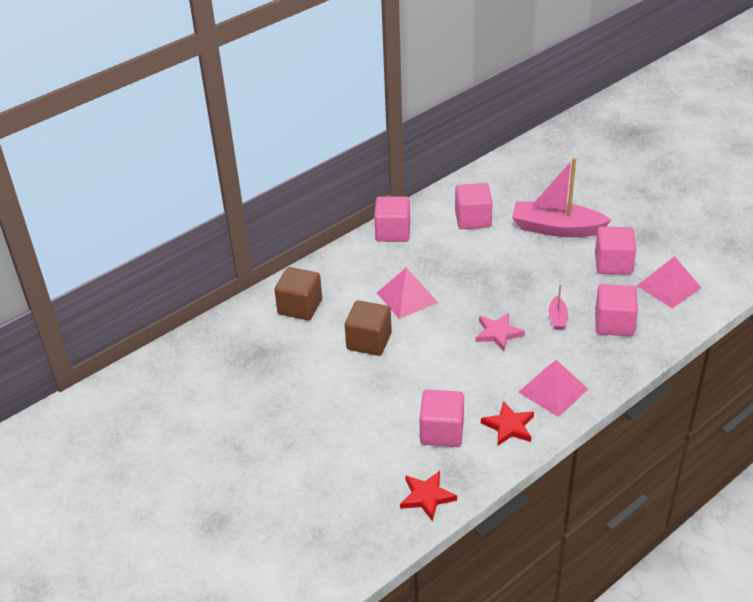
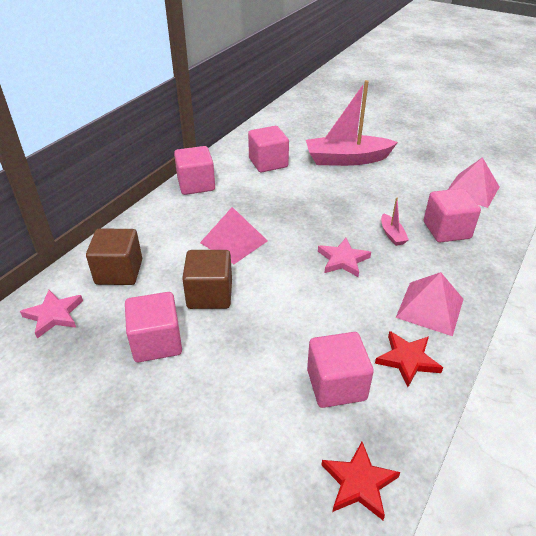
camera: 20 degrees left, 0 degrees up
pink cube [595,227,636,275] -> pink cube moved to [125,292,182,362]
none -> pink star [20,290,83,338]

